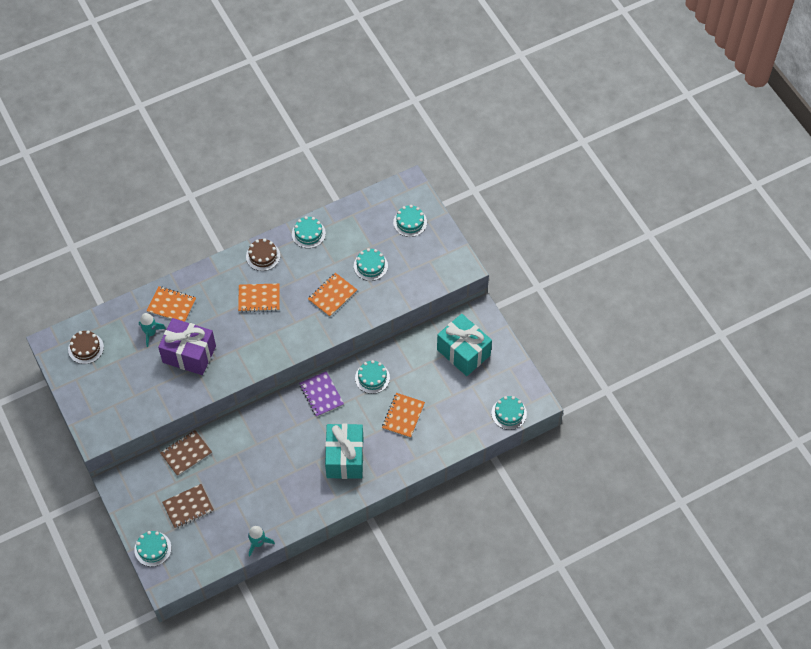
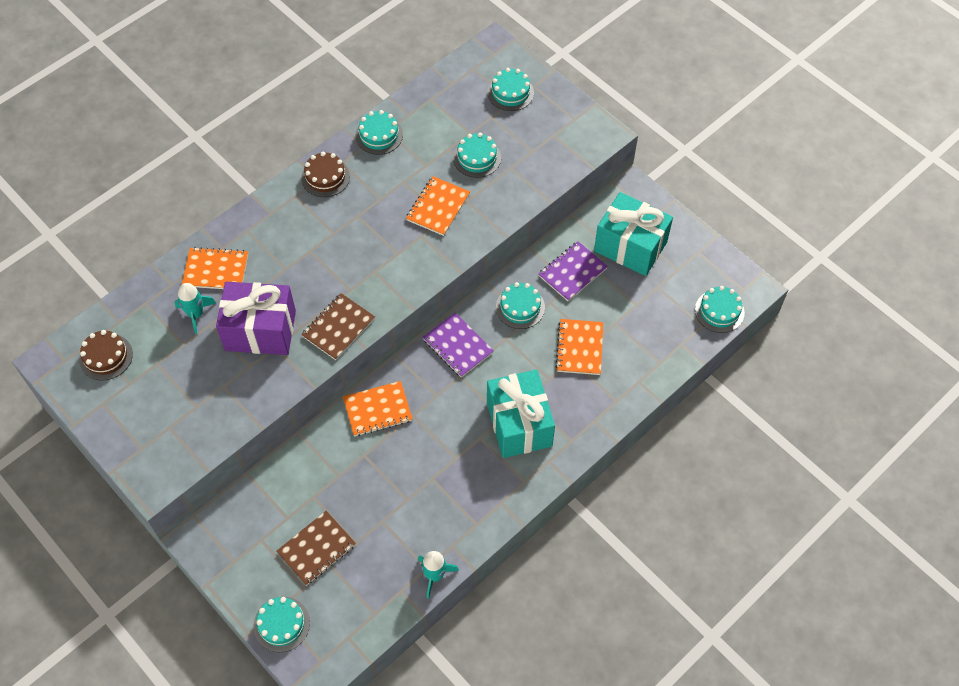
camera: 15 degrees left, 0 degrees up
brown notebook [160,430,212,476] -> brown notebook moved to [301,293,375,360]
orange notebook [238,283,280,312] -> orange notebook moved to [343,381,413,436]
none -> purple notebook [538,241,608,301]

